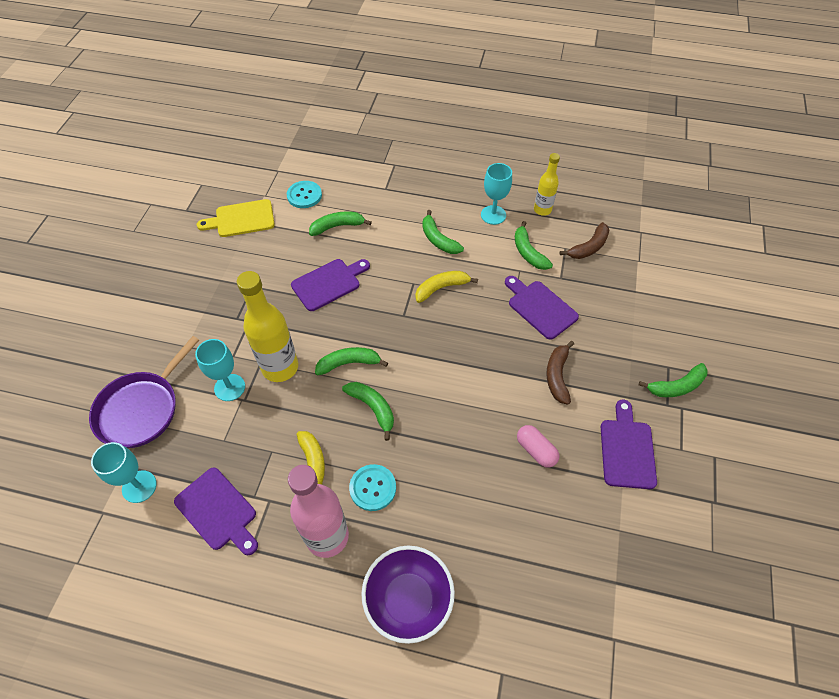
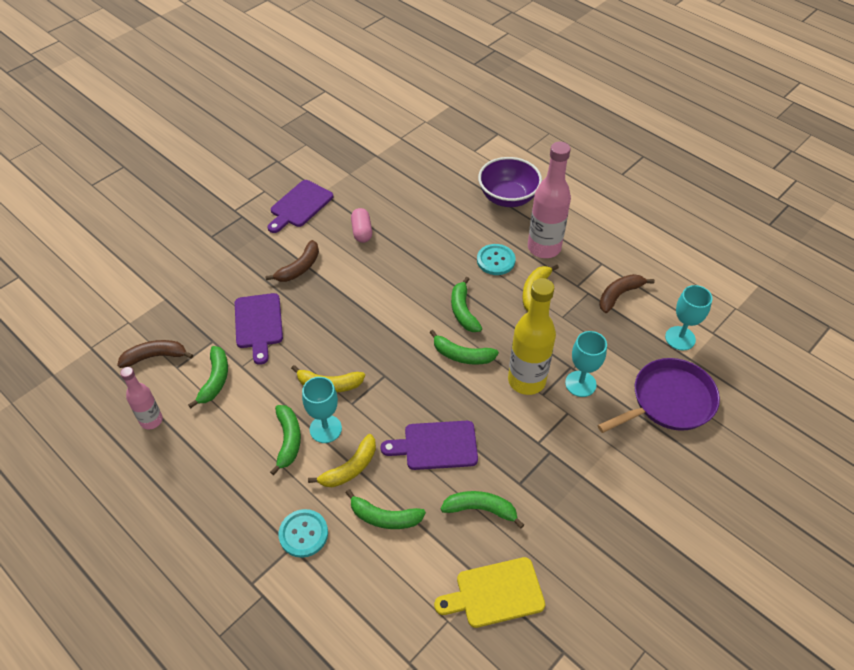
camera: 150 degrees left, 5 degrees down
purple cutting board [174,467,258,555] -> brown banana [599,274,655,313]
yellow cutting board [197,199,275,237] -> yellow cutting board turned 150 degrees clockwise [434,557,545,628]
turquoise button [287,181,322,208] -> turquoise button moved to [278,509,328,558]
turquoise goblet [481,163,512,225] -> turquoise goblet moved to [302,377,342,443]
yellow bottle [534,153,560,216] -> pink bottle [120,367,163,429]
green banana [639,363,708,397] -> green banana moved to [441,491,524,528]
none -> yellow banana [308,434,376,487]

